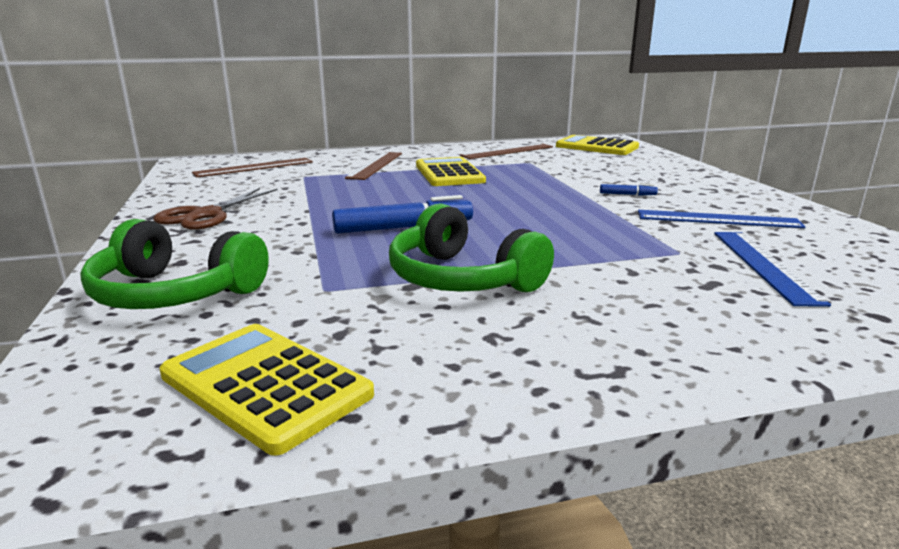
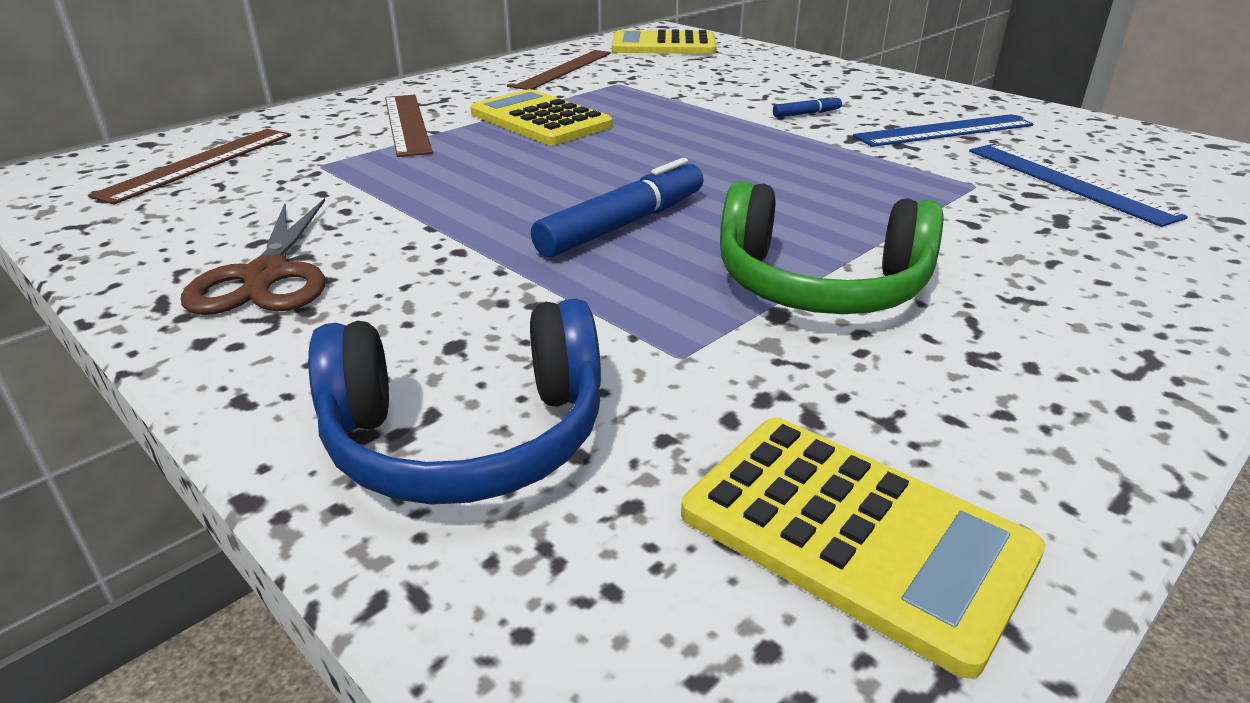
camera: 30 degrees left, 10 degrees up
green headphones [80,219,269,309] -> blue headphones [308,299,601,505]
yellow calculator [159,324,374,456] -> yellow calculator turned 150 degrees counterclockwise [681,417,1046,679]

